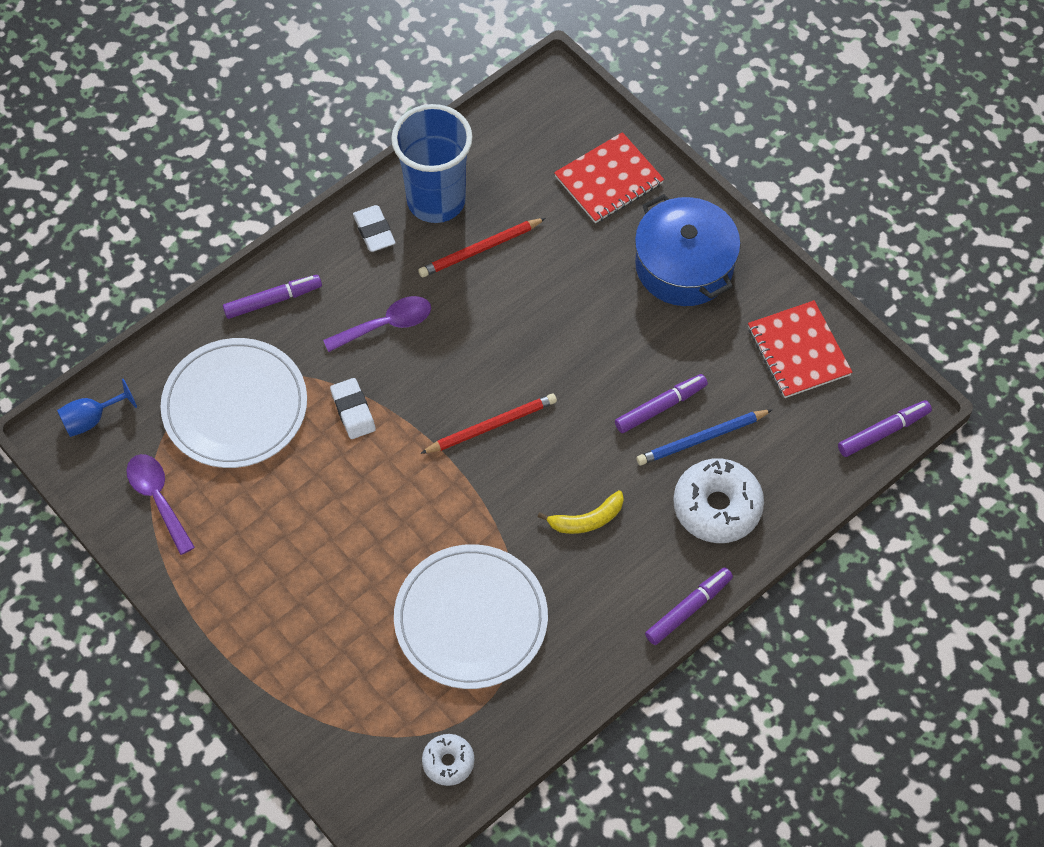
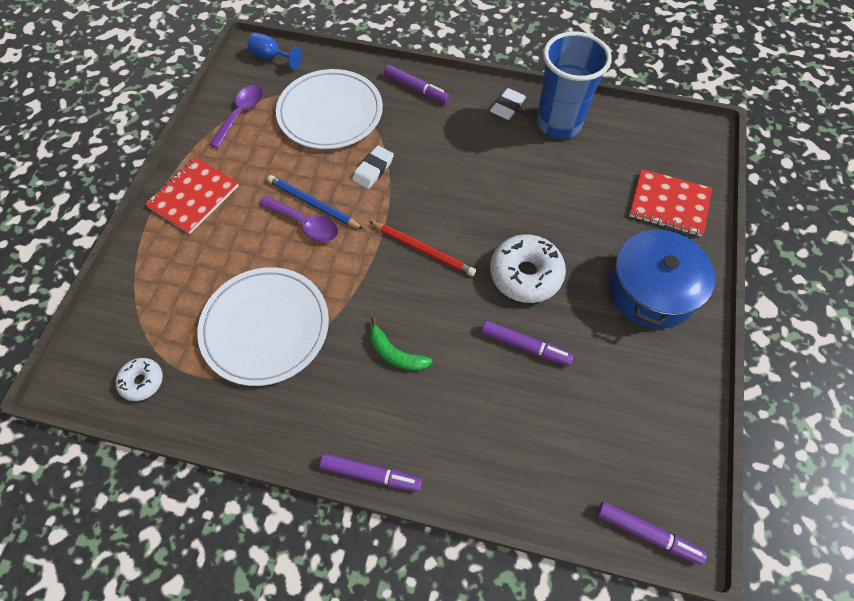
camera: 55 degrees right, 0 degrees up
purple spoon [323,296,431,352] -> purple spoon moved to [259,196,338,242]
red pencil [418,218,546,277] -> none
yellow banana [537,491,624,534] -> green banana [370,317,432,371]
blue pencil [636,409,773,465] -> blue pencil moved to [267,175,363,229]
white donut [673,458,764,543] -> white donut moved to [490,234,566,303]
red notebook [748,300,852,398] -> red notebook moved to [145,157,239,234]

